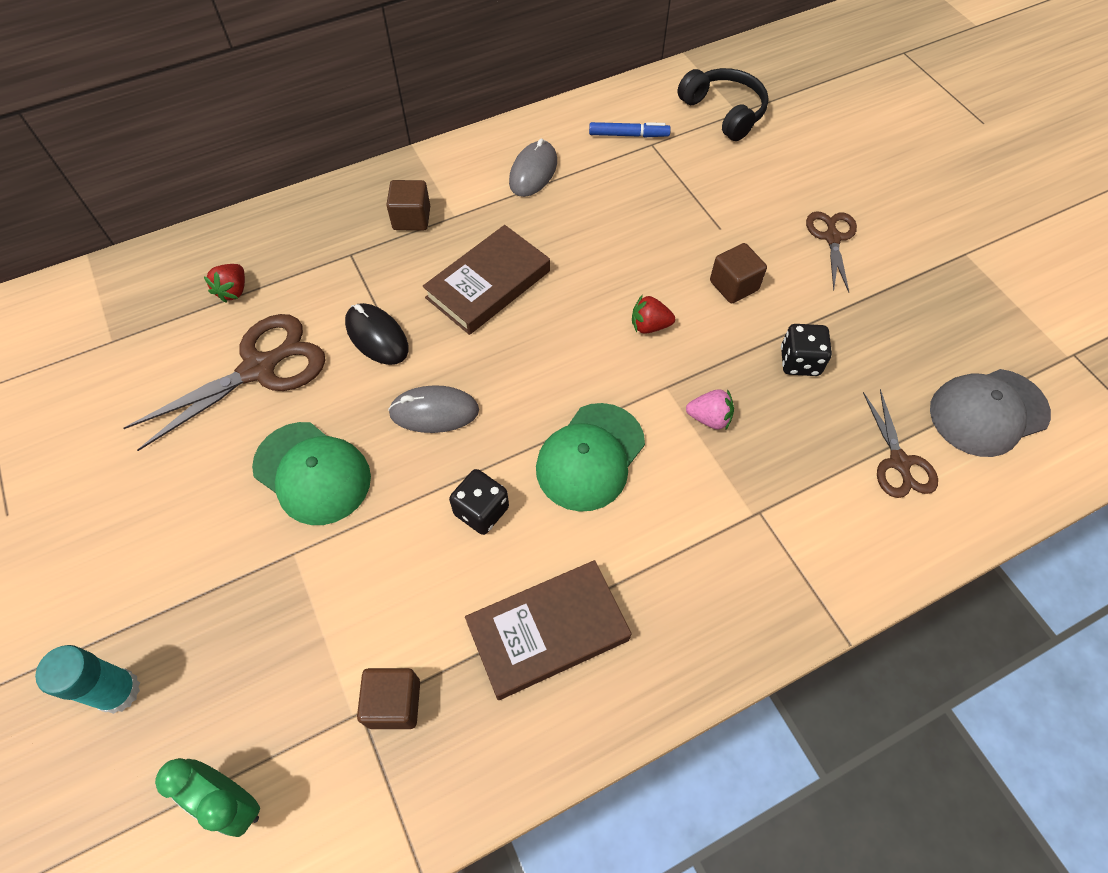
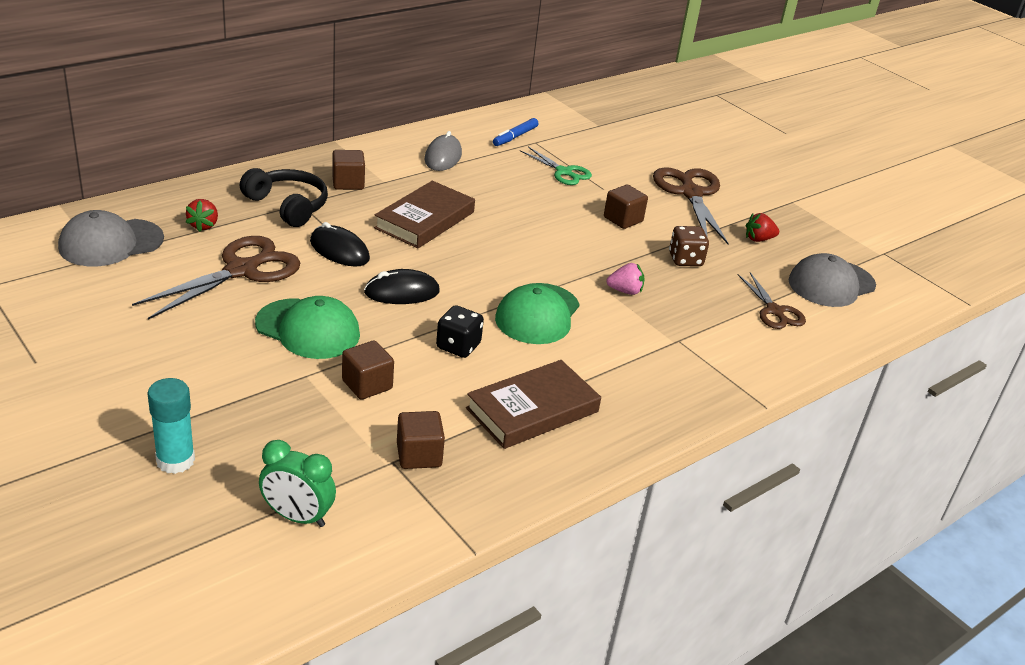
camera: 15 degrees left, 25 degrees down
grey mouse [388,385,479,433] -> black mouse [364,269,440,304]
blue marker [589,122,671,138] -> blue marker turned 135 degrees clockwise [493,118,538,146]
red strawberry [632,294,675,334] -> red strawberry moved to [746,213,779,242]
black headphones [677,68,769,141] -> black headphones moved to [240,168,328,227]
black dice [781,324,832,376] -> brown dice [669,226,709,266]
brown scissors [806,211,857,292] -> brown scissors [653,167,729,244], size x1.71
none -> grey cap [58,210,164,266]
none -> brown cube [342,340,394,400]
none -> green scissors [520,147,592,185]

